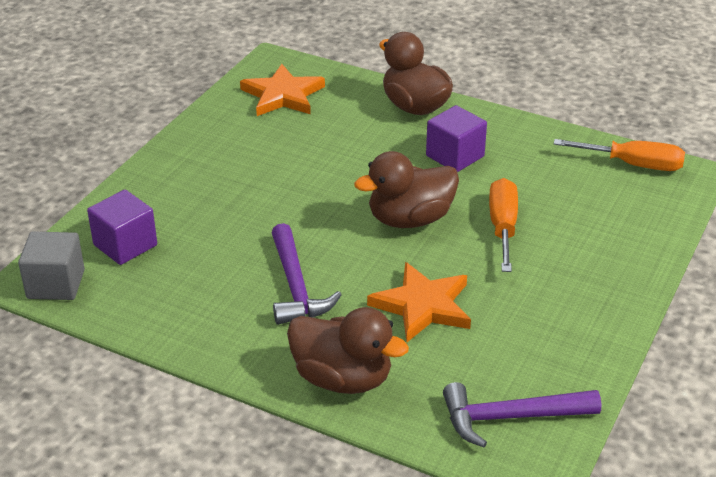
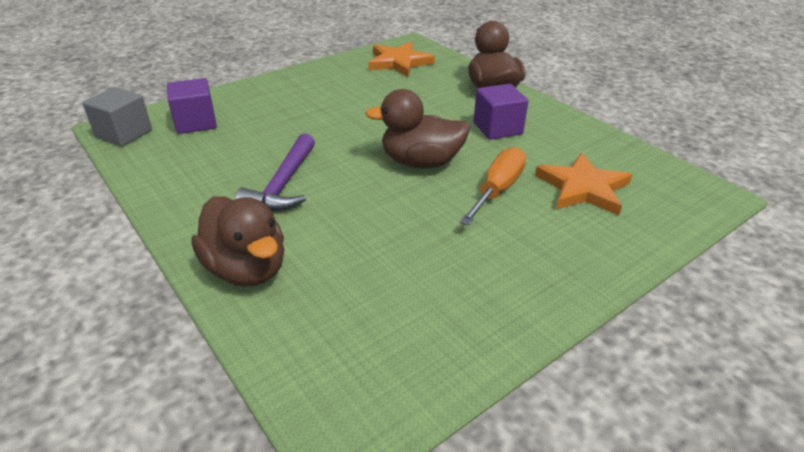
camera: 25 degrees right, 0 degrees up
orange star [367,262,471,342] -> orange star moved to [535,153,632,215]
purple hammer [443,382,601,447] -> none
orange screwdriver [554,139,685,171] -> none

